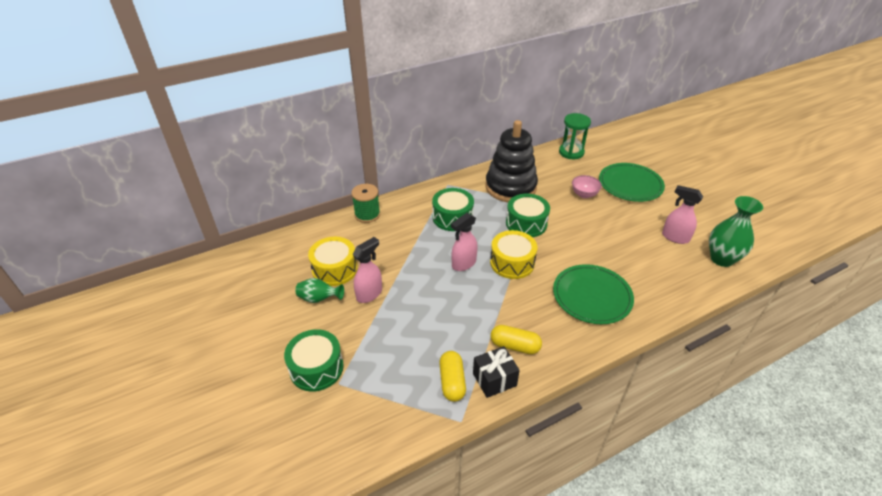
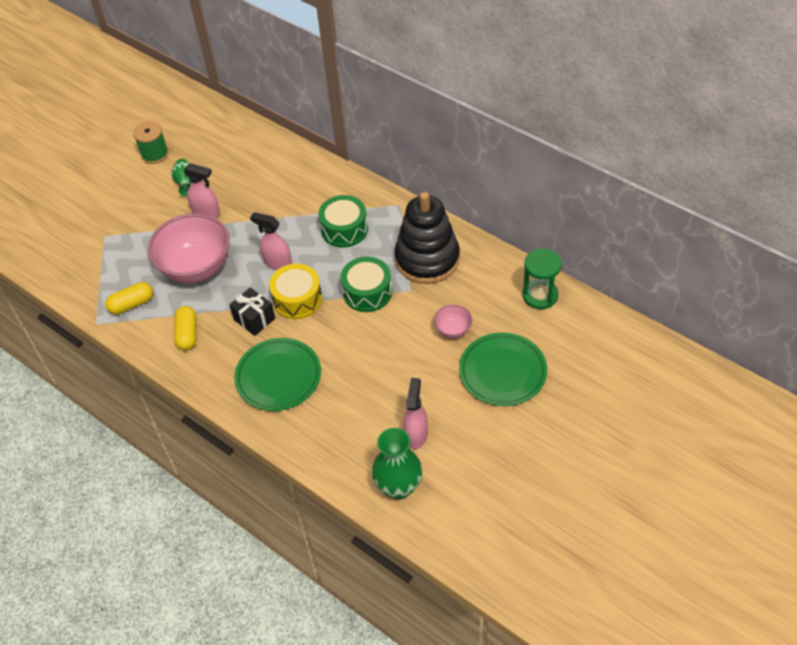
camera: 70 degrees right, 10 degrees up
green drum [284,329,344,392] -> none
yellow drum [308,237,358,286] -> none
green spool [351,184,380,223] -> green spool moved to [133,121,169,164]
black gift [473,346,520,398] -> black gift moved to [229,287,275,336]
none -> pink bowl [148,213,230,283]

